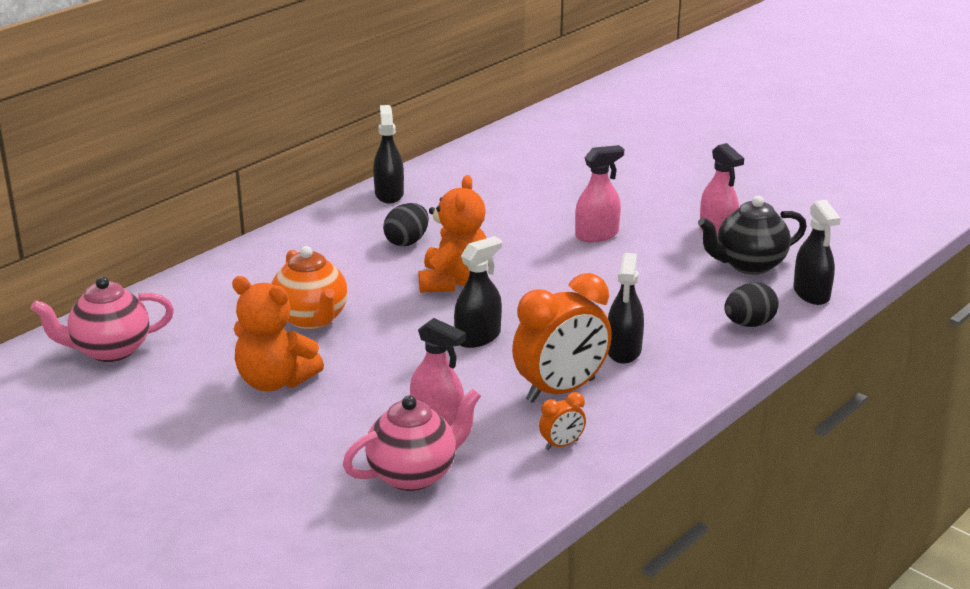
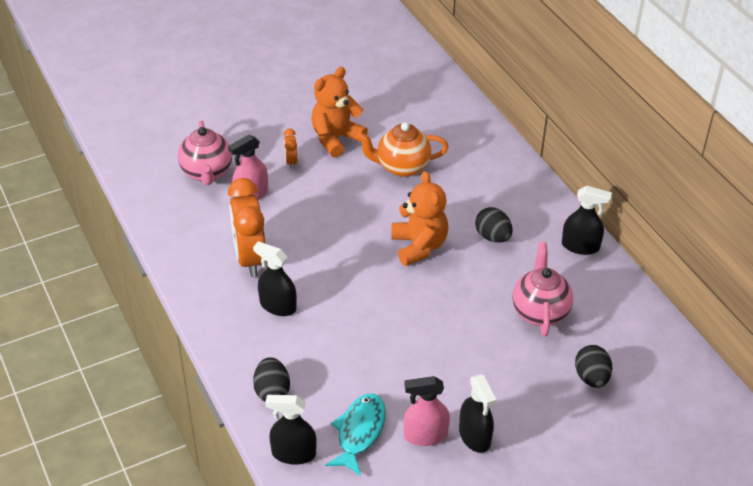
camera: 110 degrees right, 15 degrees up
pink teapot [31,276,174,362] -> pink teapot moved to [513,242,573,336]
orange teddy bear [419,175,489,293] -> orange teddy bear turned 135 degrees counterclockwise [391,171,448,266]
black spray bottle [454,236,502,348] -> black spray bottle moved to [459,374,497,453]
orange clock [539,392,586,450] -> orange clock moved to [284,129,297,169]
pink spray bottle [575,145,624,242] -> none
black teapot [698,196,807,275] -> turquoise fish [325,394,386,476]
none -> black egg [575,345,612,388]

